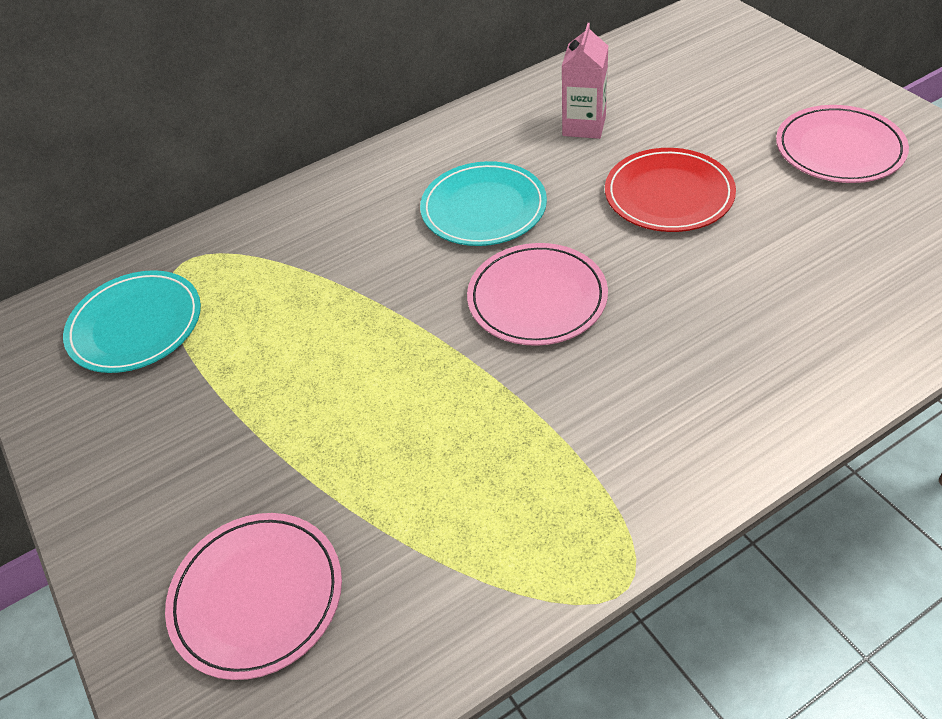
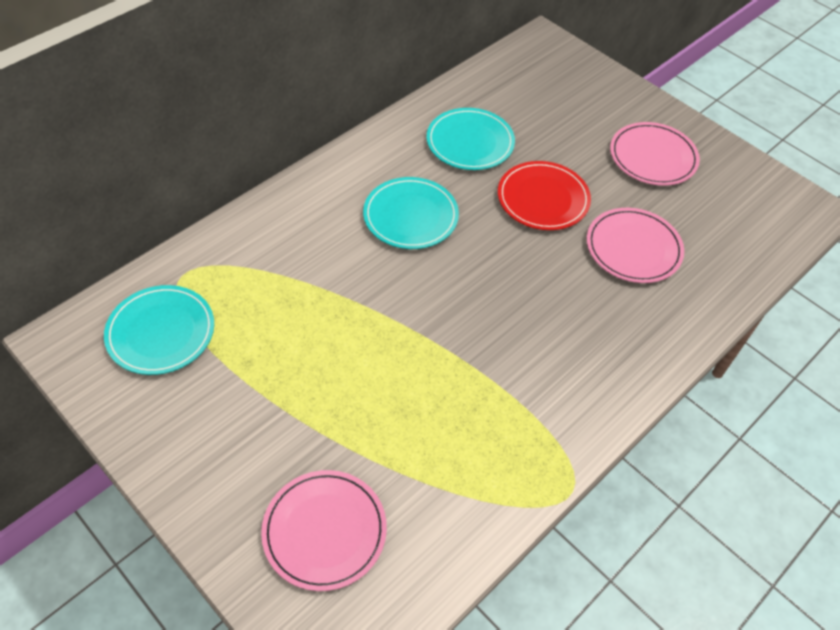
camera: 20 degrees left, 5 degrees up
pink plate [467,243,608,346] -> pink plate moved to [587,208,684,283]
pink carton [562,23,608,139] -> turquoise plate [427,108,515,170]

